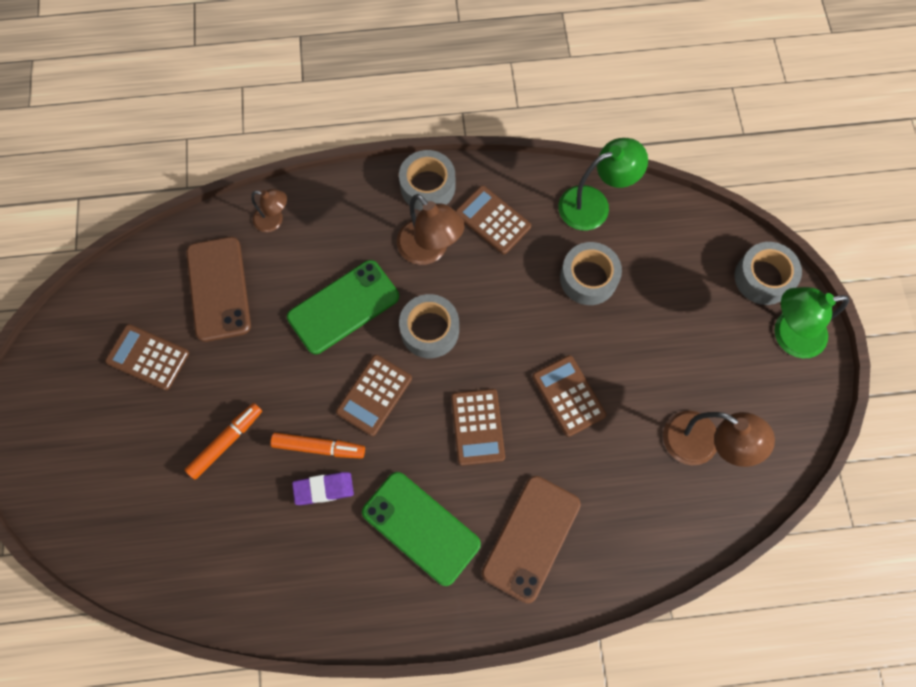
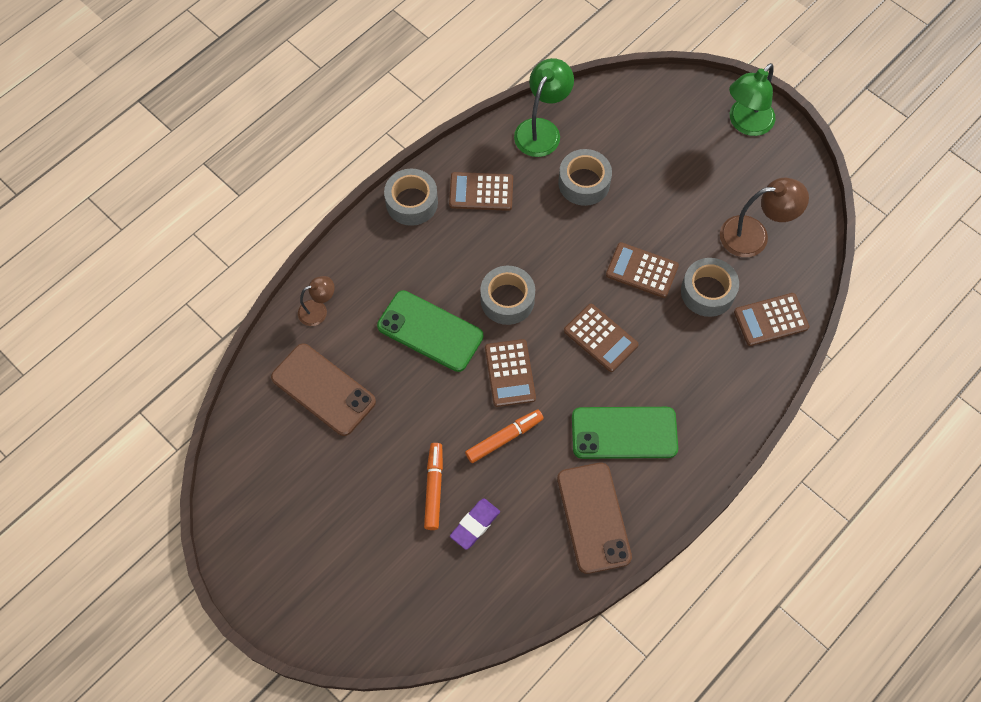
camera: 40 degrees left, 5 degrees down
brown calculator [105,324,189,391] -> brown calculator moved to [734,293,809,346]
green phone [287,260,399,354] -> green phone turned 75 degrees counterclockwise [377,290,484,372]
purple eraser [292,472,354,505] -> purple eraser moved to [450,498,500,550]
brown lamp [397,194,465,265] -> none
brown phone [482,476,581,603] -> brown phone moved to [557,463,632,574]
grey tape [734,242,802,305] -> grey tape moved to [681,258,739,317]

